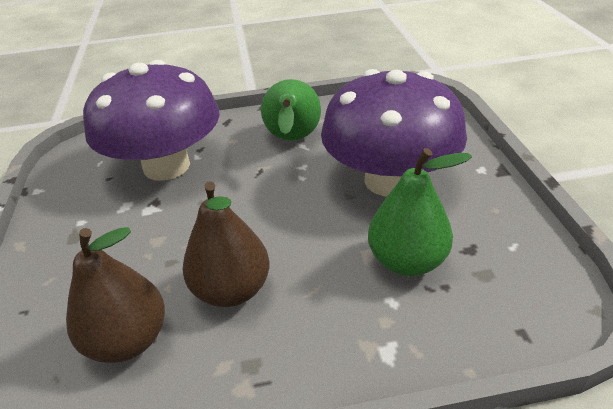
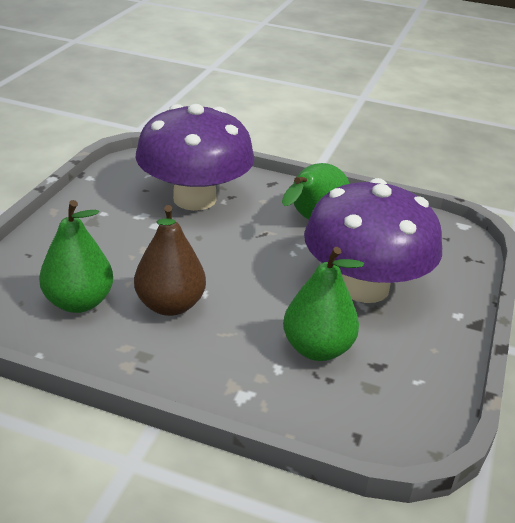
camera: 25 degrees right, 5 degrees down
brown pear [66,227,165,363] -> green pear [39,200,113,313]

